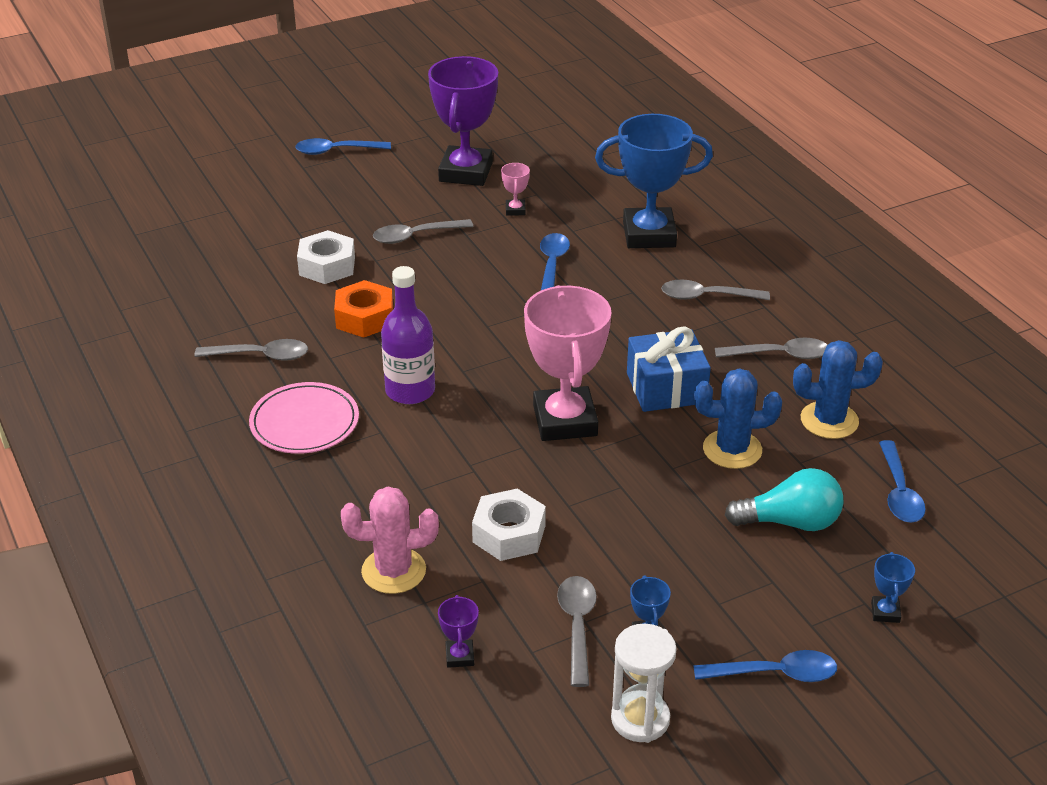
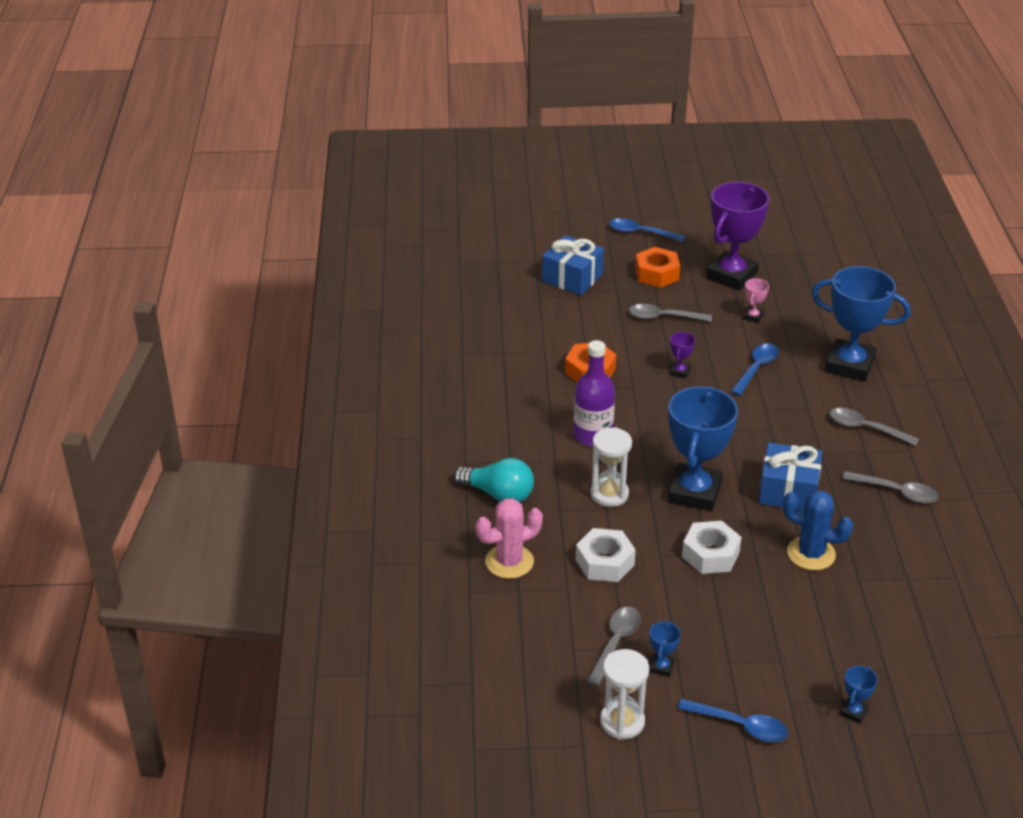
camera: 25 degrees right, 0 degrees up
grey spoon [194,339,308,361] -> none
pink plate [249,382,359,454] -> none
white nut [297,230,355,284] -> white nut moved to [682,521,742,574]
pink cactus [341,487,439,594] -> pink cactus turned 45 degrees counterclockwise [476,498,543,579]
purple trophy [438,595,479,668] -> purple trophy moved to [670,332,695,378]
pink trophy [524,285,611,441] -> blue trophy [668,387,738,511]
turquoise light bulb [725,468,844,531] -> turquoise light bulb moved to [453,458,534,503]
blue cactus [793,340,883,439] -> none
blue spoon [879,440,926,523] -> none
none -> blue gift [542,235,604,295]
none -> white hourglass [590,427,632,507]
none -> orange nut [635,247,680,288]

